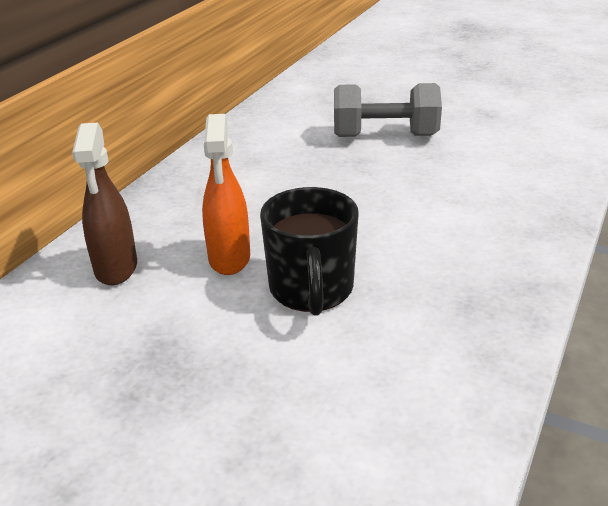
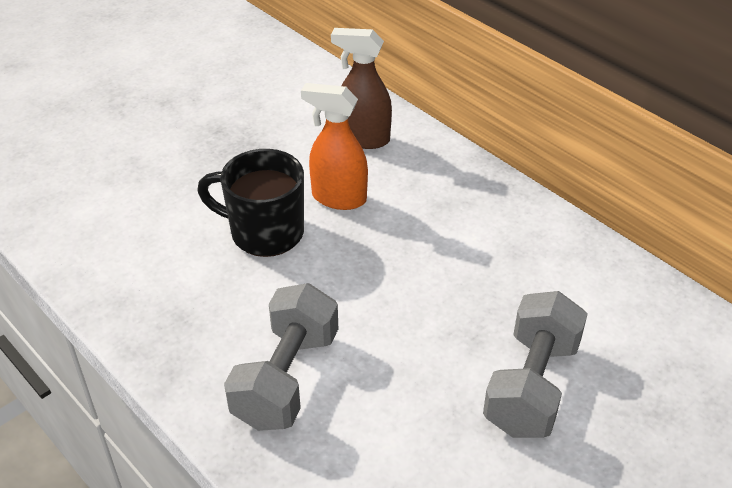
camera: 110 degrees right, 10 degrees up
none -> grey dumbbell [224,283,338,431]

